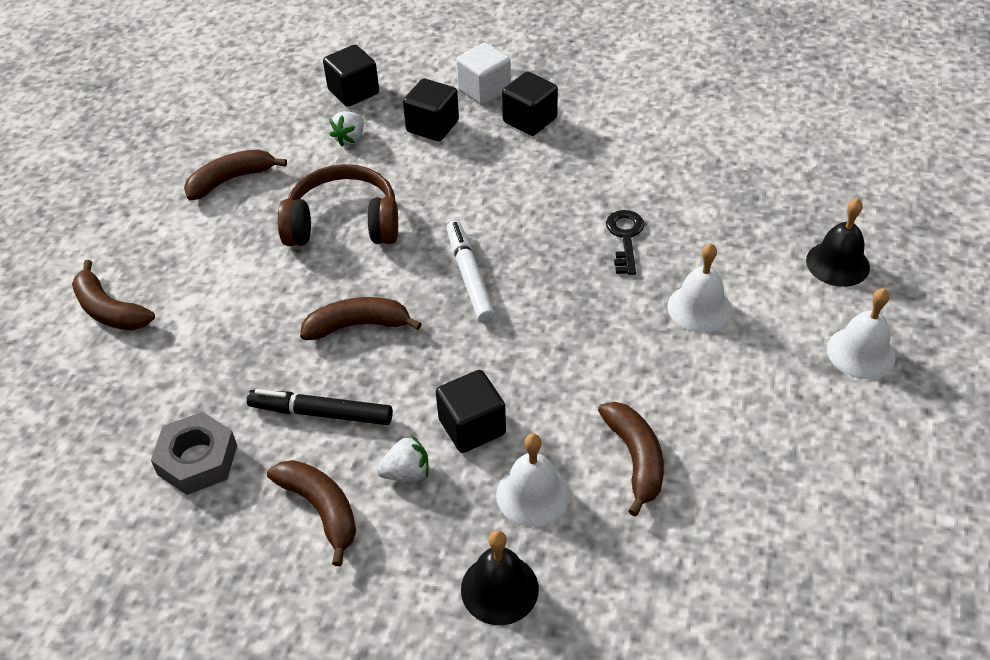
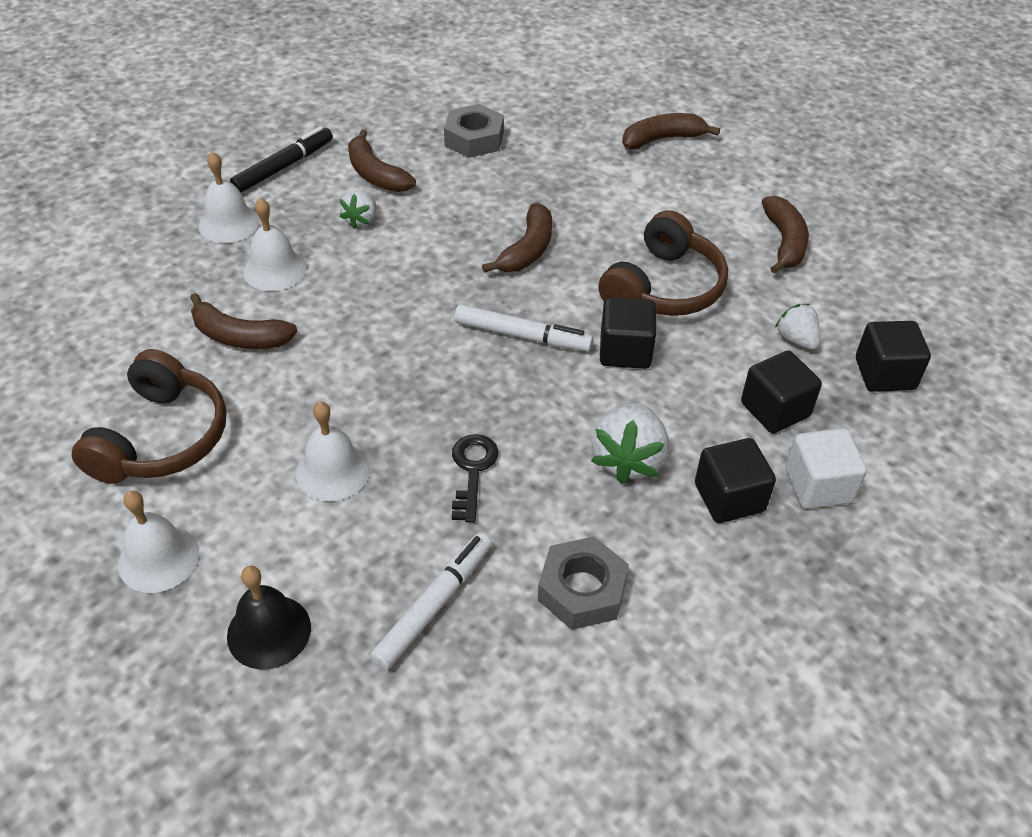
camera: 120 degrees right, 0 degrees up
black marker [247,389,393,425] -> black marker moved to [230,126,333,193]
brown banana [267,460,356,566] -> brown banana turned 60 degrees clockwise [348,129,416,192]
black cube [436,370,506,453] -> black cube moved to [600,297,656,369]
black bell [461,530,539,625] -> white bell [199,152,260,243]
black key [606,210,644,275] -> black key turned 120 degrees counterclockwise [452,434,499,523]
none -> brown headphones [71,349,226,484]
none -> white marker [370,533,492,670]
none -> grey nut [538,536,629,630]
none -> white strawberry [591,403,669,484]

